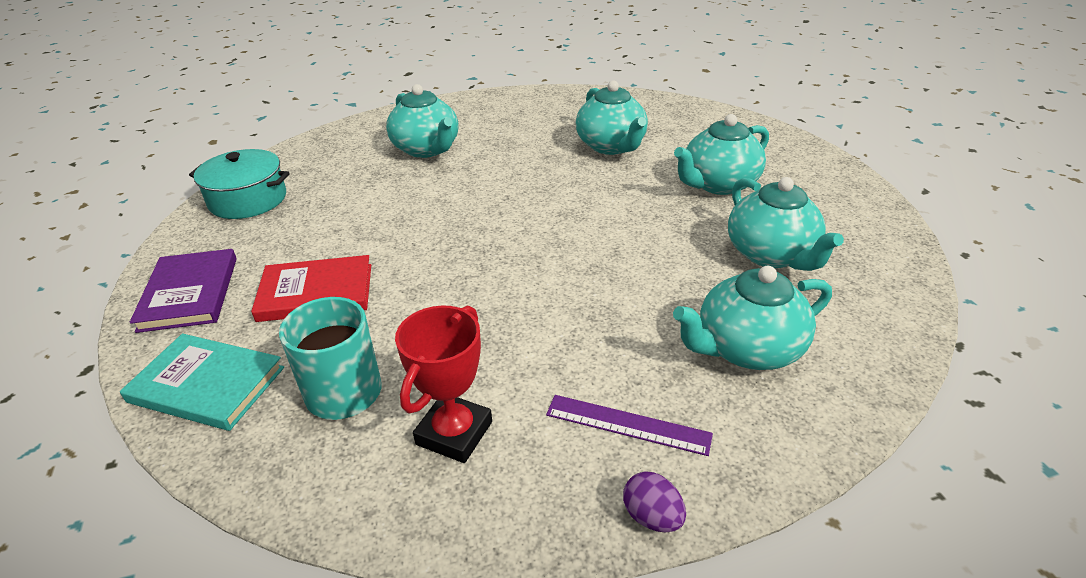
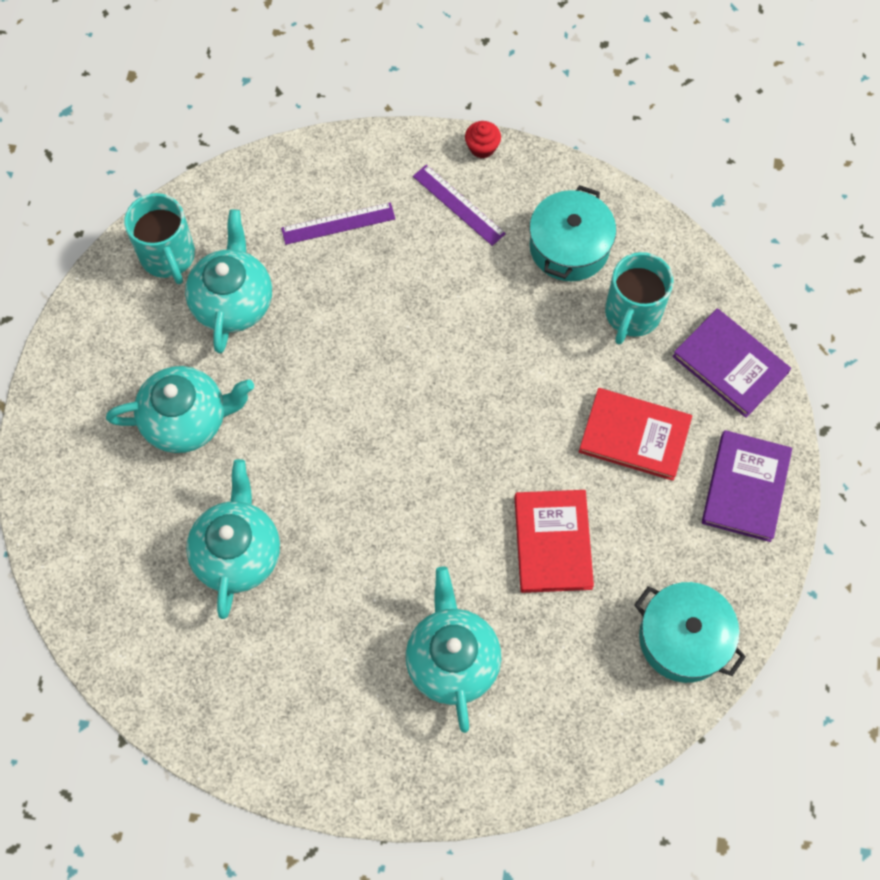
camera: 155 degrees left, 30 degrees up
turquoise book [120,334,284,431] -> purple book [672,308,791,418]
red trophy [395,305,492,463] -> turquoise pot [529,185,616,281]
purple egg [623,472,686,532] -> red cupcake [465,121,501,158]
turquoise teapot [673,266,832,370] -> purple ruler [281,202,395,245]
none -> turquoise mug [124,193,195,284]
none -> red book [515,490,594,593]

